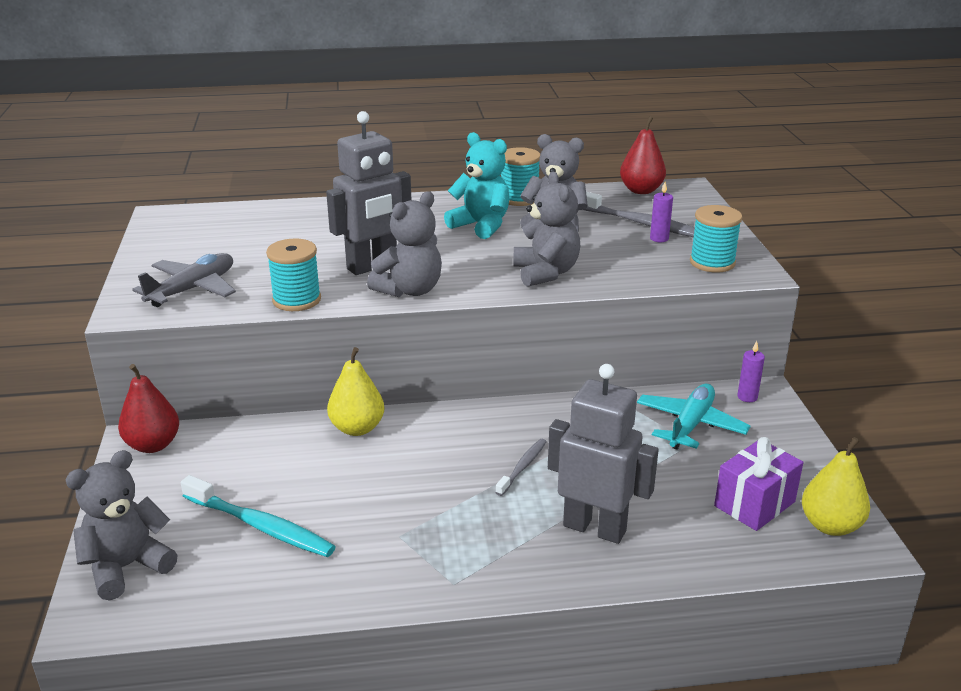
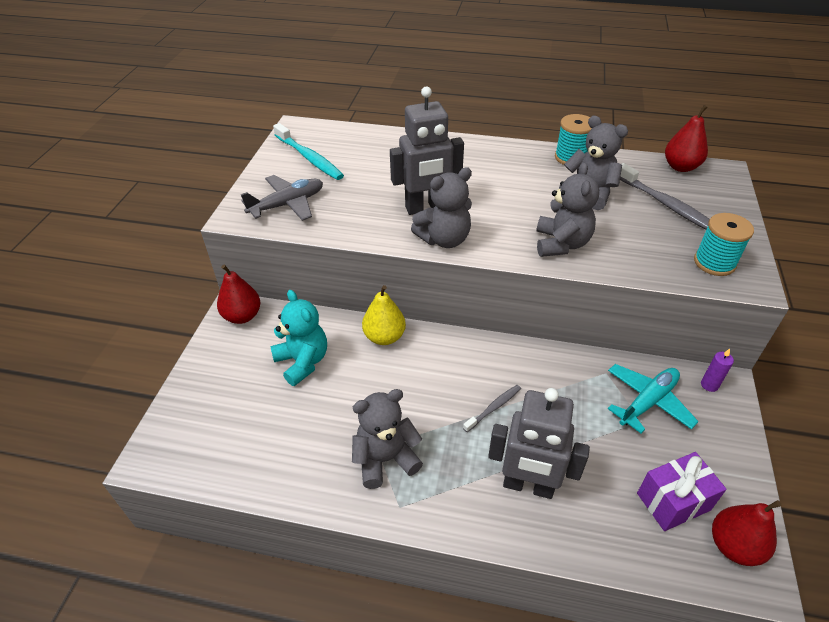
camera: 20 degrees right, 15 degrees up
grey teddy bear [66,450,178,600] -> grey teddy bear moved to [352,389,423,489]
turquoise toothbrush [181,475,336,557] -> turquoise toothbrush moved to [273,123,344,180]
turquoise spool [266,239,321,311] -> none
turquoise teddy bear [444,132,510,239] -> turquoise teddy bear moved to [270,290,327,386]
grey robot [548,364,659,544] -> grey robot turned 150 degrees clockwise [488,388,590,499]
purple candle [650,182,673,242] -> none
yellow pear [802,437,870,536] -> red pear [712,500,782,566]

